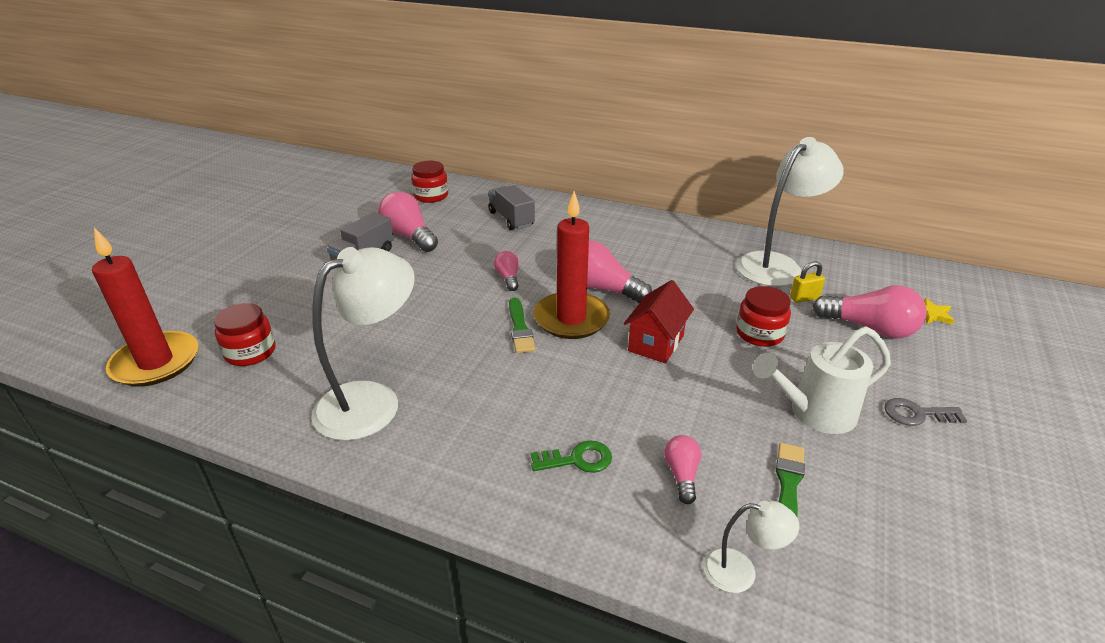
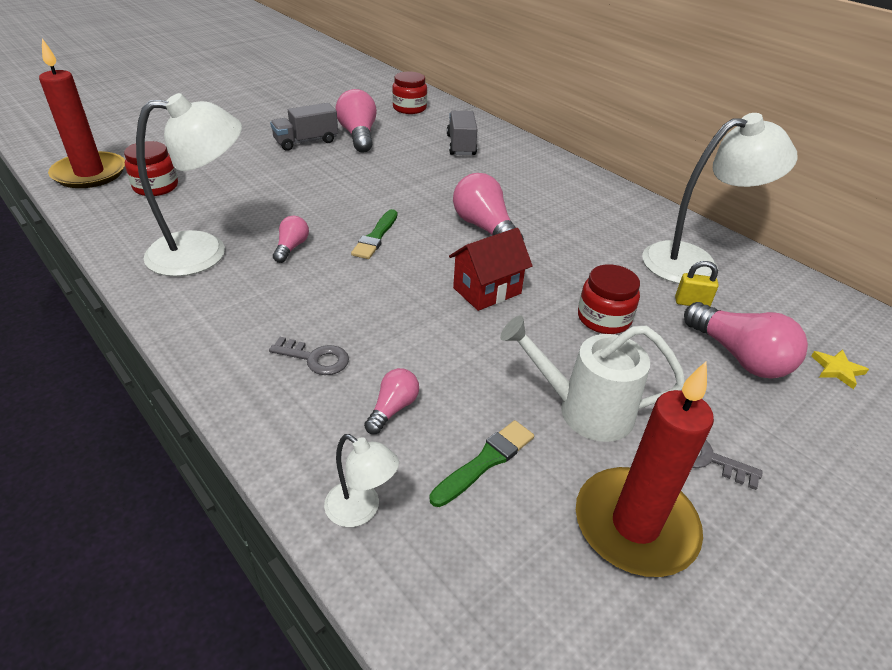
camera: 25 degrees right, 5 degrees up
pink light bulb [494,251,519,291] -> pink light bulb moved to [273,216,309,263]
green key [531,440,612,473] -> grey key [269,337,349,375]
red candle [534,191,610,339] -> red candle moved to [576,362,714,577]

